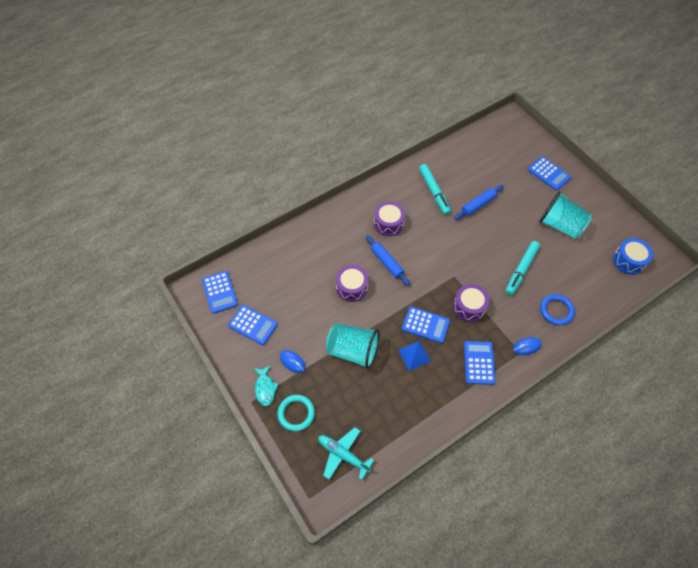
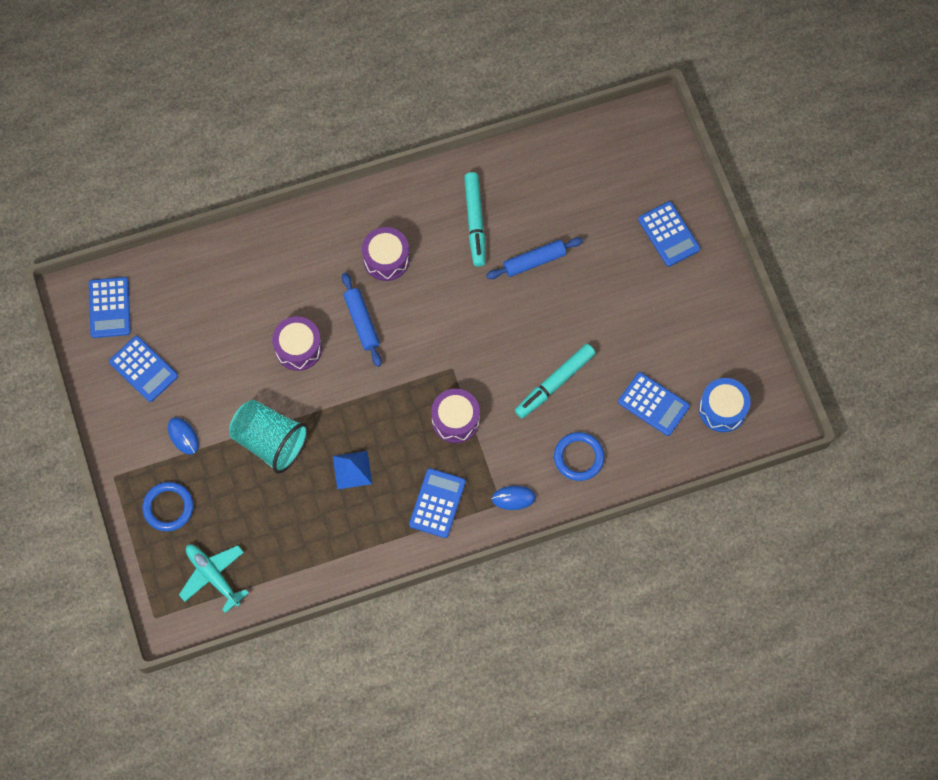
camera: 15 degrees right, 10 degrees up
turquoise fish [254,365,278,406] -> none
turquoise ring [277,395,315,431] -> blue ring [142,482,194,531]
blue calculator [402,307,450,343] -> blue calculator moved to [618,372,690,436]
turquoise cup [539,191,592,238] -> none

